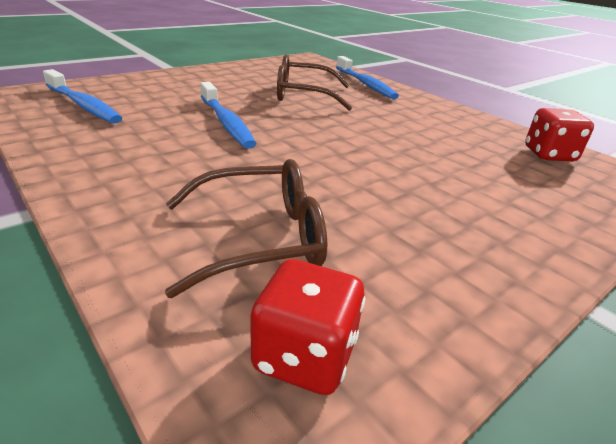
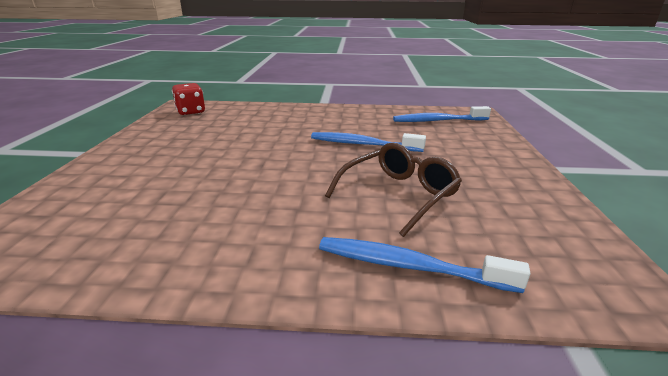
camera: 135 degrees right, 5 degrees down
brown glasses [165,159,327,298] -> none
red dice [525,108,594,162] -> none

